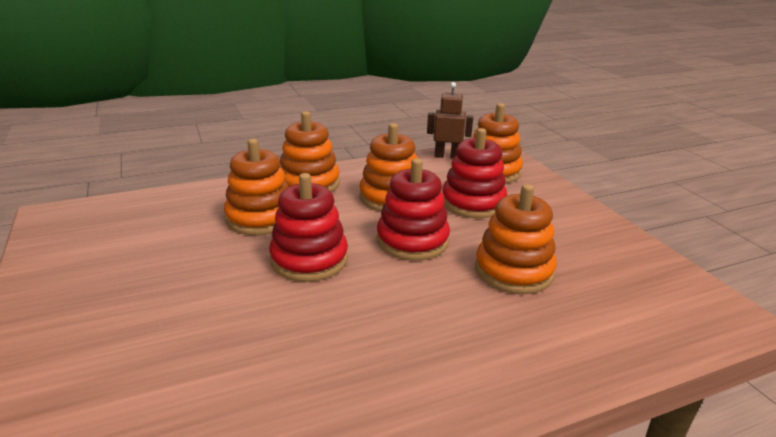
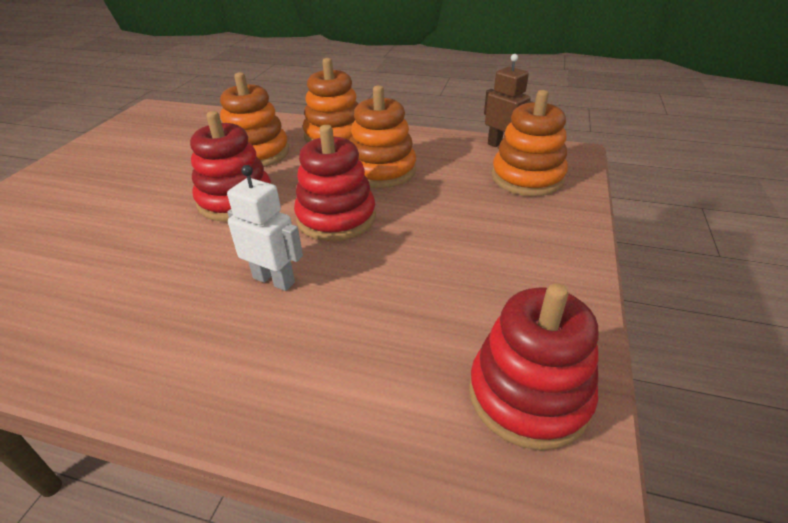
camera: 40 degrees right, 10 degrees up
red stacking toy [442,128,507,218] -> red stacking toy moved to [469,283,599,450]
orange stacking toy [475,184,557,294] -> none
none -> white robot [227,165,303,291]

